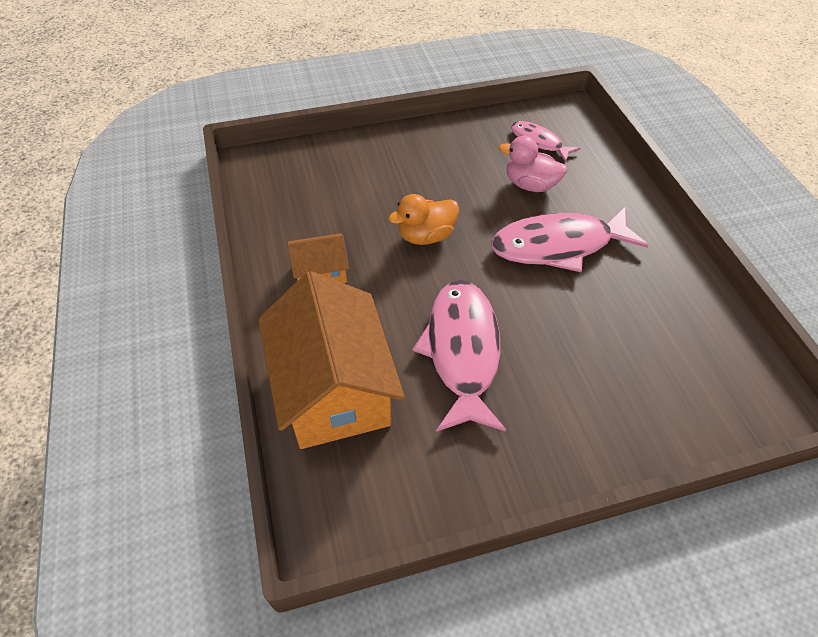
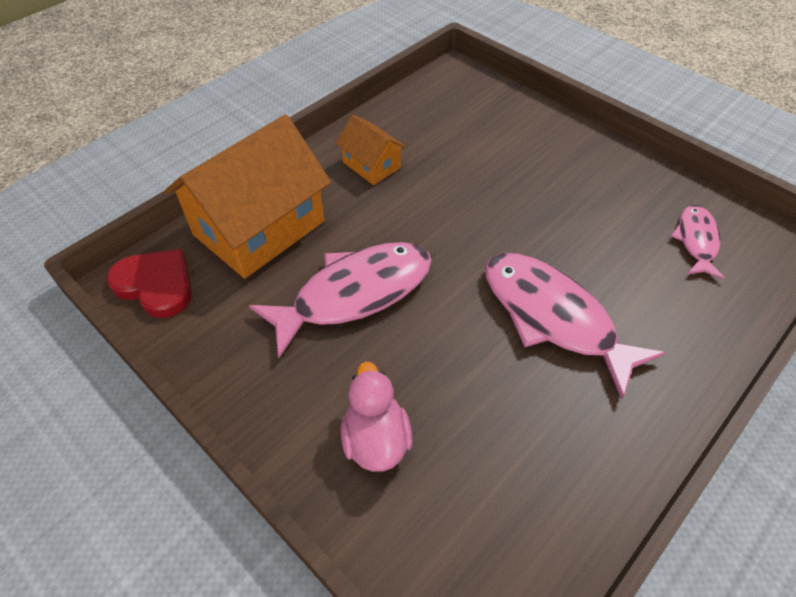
camera: 60 degrees right, 0 degrees up
orange duck [388,194,459,245] -> none
pink duck [499,136,567,192] -> pink duck moved to [341,362,413,472]
none -> red heart [107,249,192,318]

